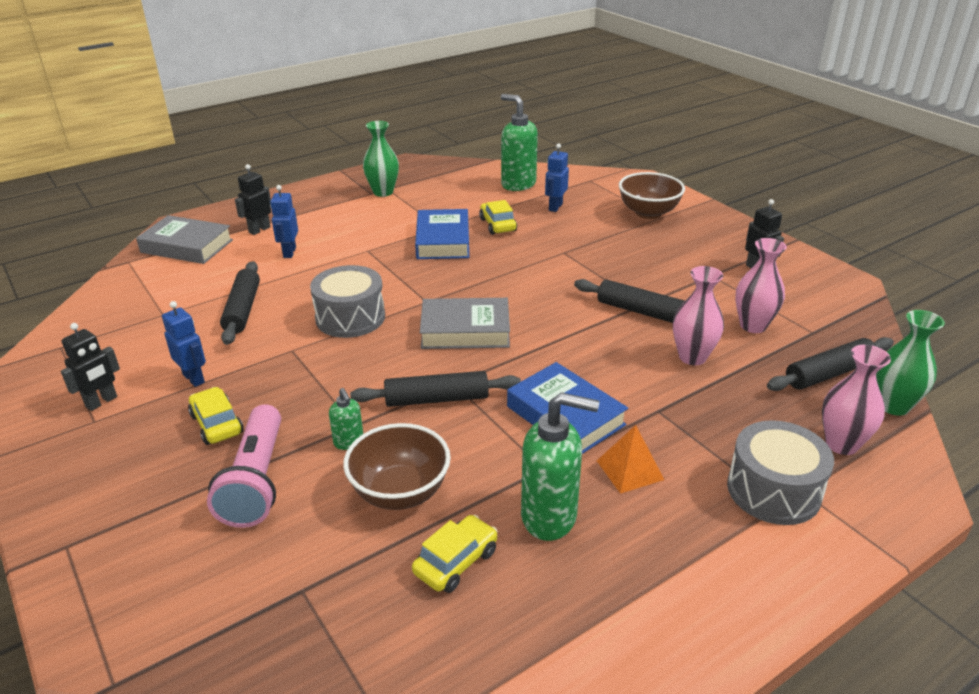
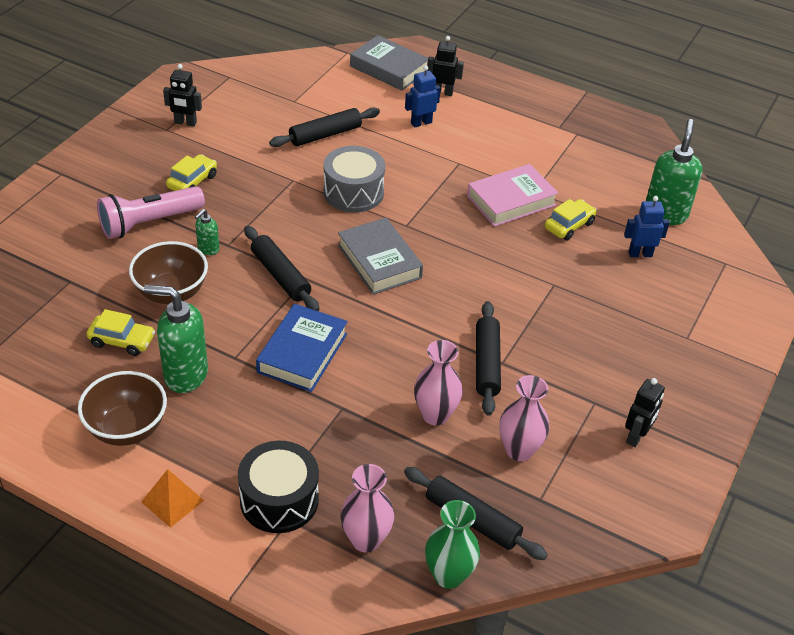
camera: 60 degrees right, 10 degrees up
grey book [136,215,233,264] -> grey book turned 45 degrees counterclockwise [350,35,428,91]
blue robot [162,301,206,387] -> none
green vase [363,121,399,197] -> none
blue book [415,209,469,259] -> pink book [467,164,558,227]
green soap dispenser [521,392,599,541] -> green soap dispenser turned 120 degrees clockwise [144,285,208,393]
orange pyramid [597,425,664,494] -> orange pyramid moved to [141,469,204,528]
brown bowl [619,172,685,219] -> brown bowl moved to [78,371,167,446]
grey drum [727,420,834,525] -> black drum [238,441,319,533]

